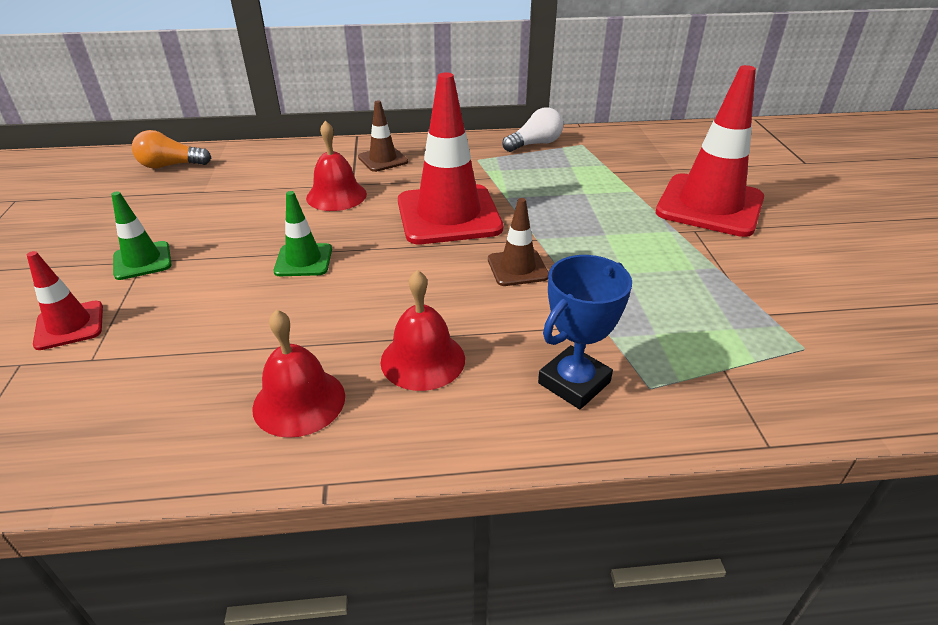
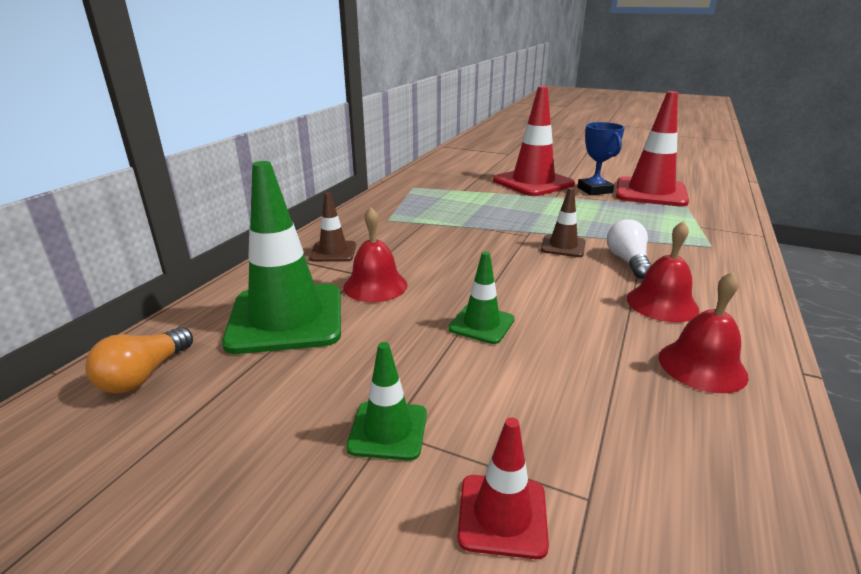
camera: 60 degrees left, 10 degrees down
red traffic cone [398,72,503,244] -> red traffic cone moved to [616,91,689,207]
white light bulb [502,107,563,152] -> white light bulb moved to [607,219,651,279]
blue trophy [538,255,632,409] -> blue trophy moved to [577,122,625,195]
none -> green traffic cone [222,161,341,354]

